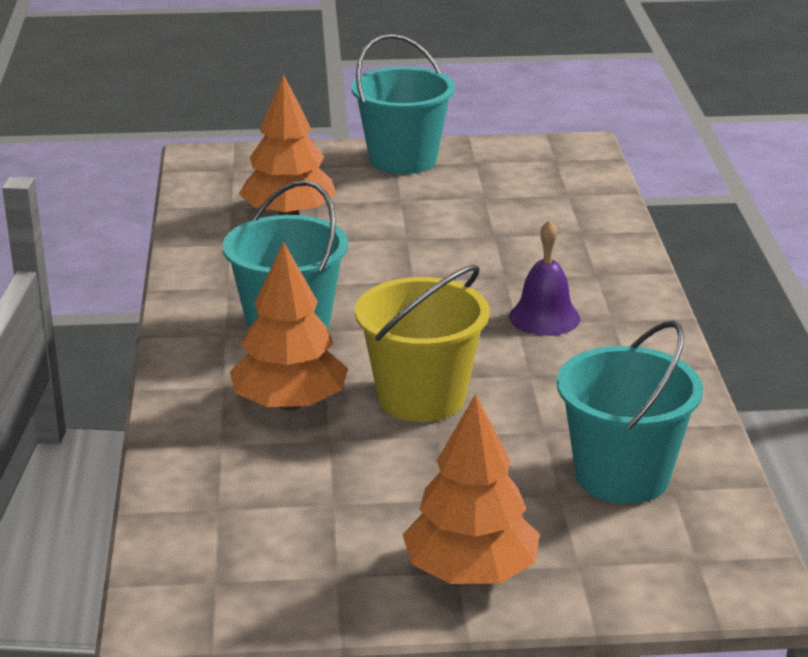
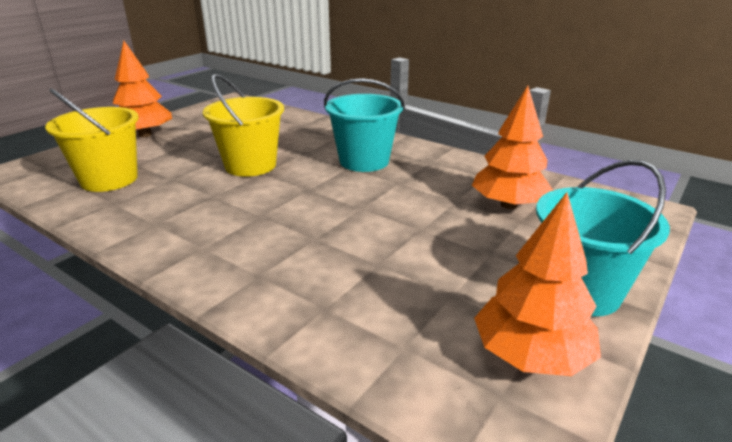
camera: 130 degrees right, 0 degrees up
orange tree [230,241,348,411] -> orange tree moved to [474,192,601,376]
purple bell [509,220,580,336] -> none
turquoise bucket [557,321,703,504] -> yellow bucket [45,88,139,192]

